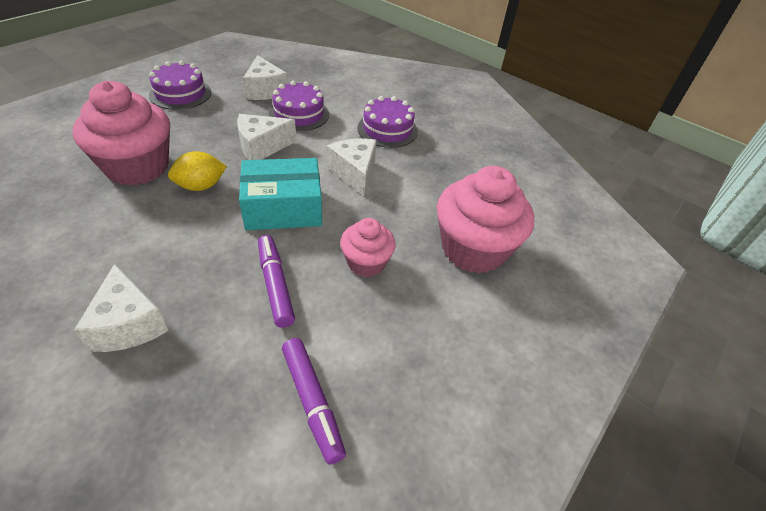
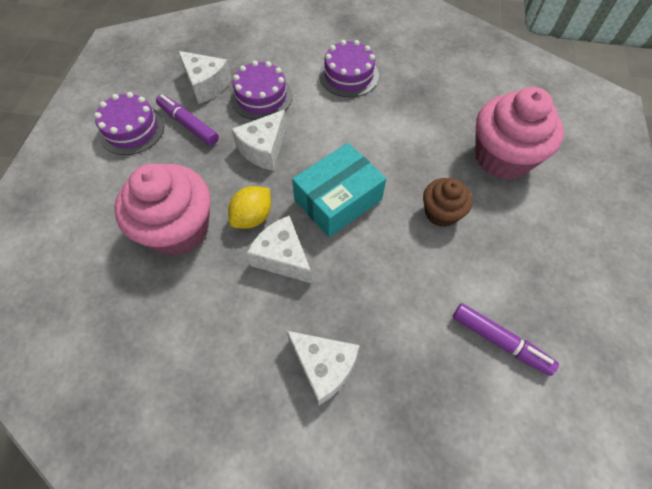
camera: 25 degrees left, 15 degrees up
purple marker [258,235,295,328] -> purple marker moved to [156,94,219,146]
white cheese [327,139,377,197] -> white cheese moved to [247,216,312,283]
pink cupcake [340,218,396,277] -> brown cupcake [423,178,473,227]

